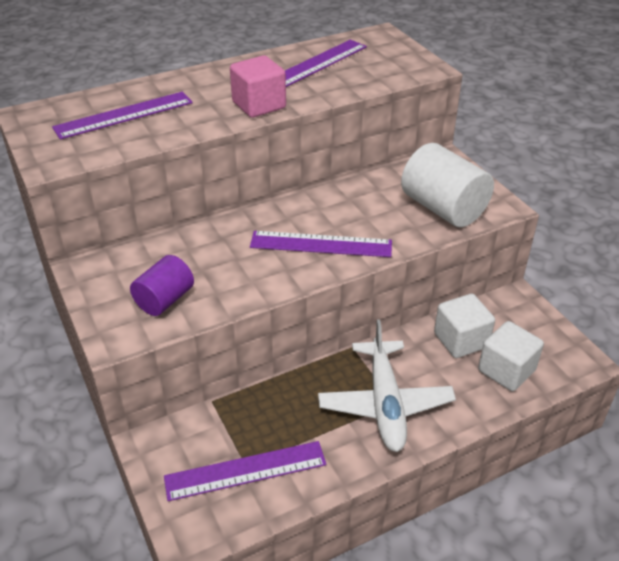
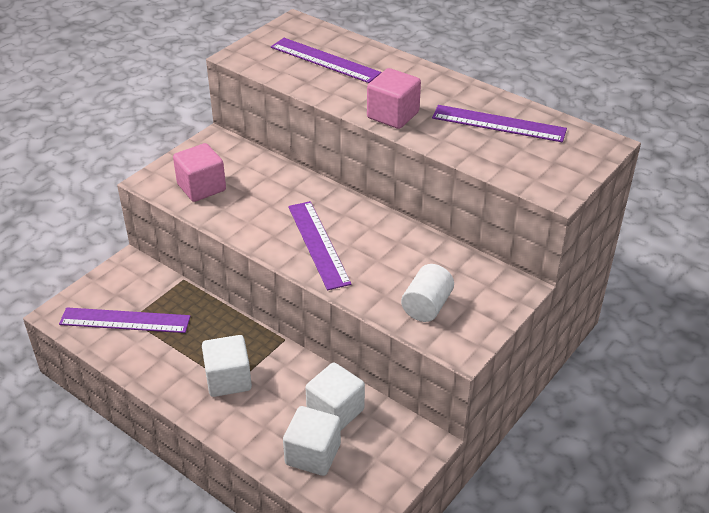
camera: 65 degrees right, 0 degrees up
purple cylinder [130,255,194,316] -> pink cube [173,143,226,202]
purple ruler [164,441,326,501] -> purple ruler turned 45 degrees counterclockwise [59,307,191,333]
white plane [318,319,456,452] -> white cube [202,335,252,397]
white cylinder [401,143,494,227] -> white cylinder [401,264,454,322], size x0.61

